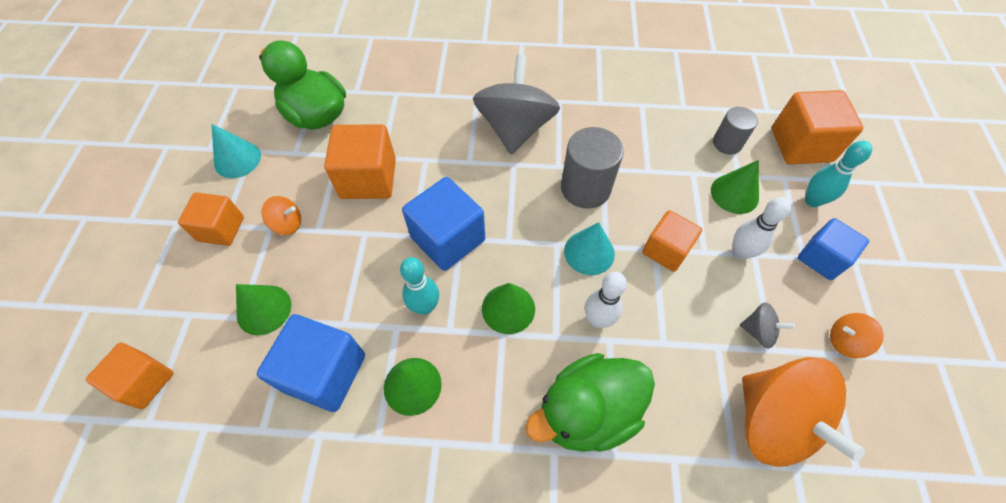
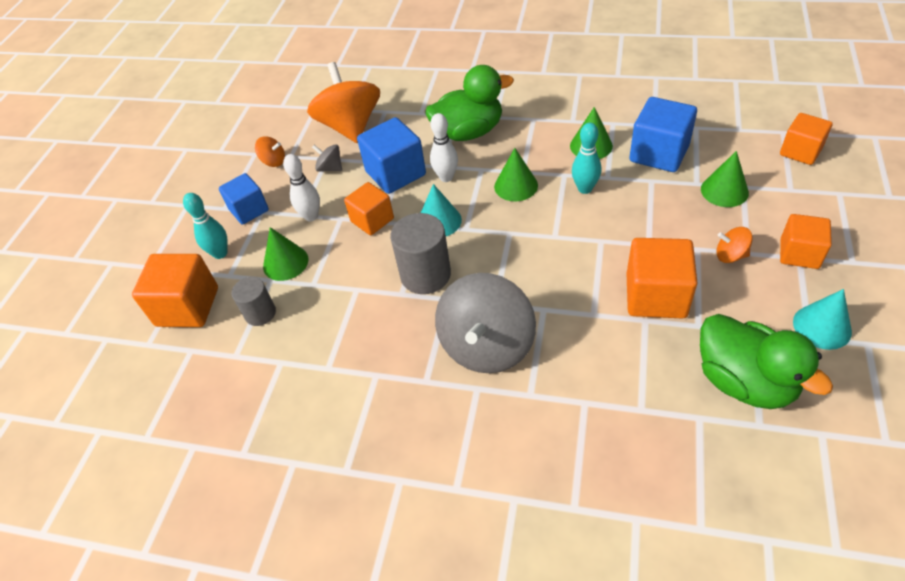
camera: 165 degrees left, 10 degrees down
blue cube [402,177,485,271] -> blue cube moved to [357,117,426,194]

